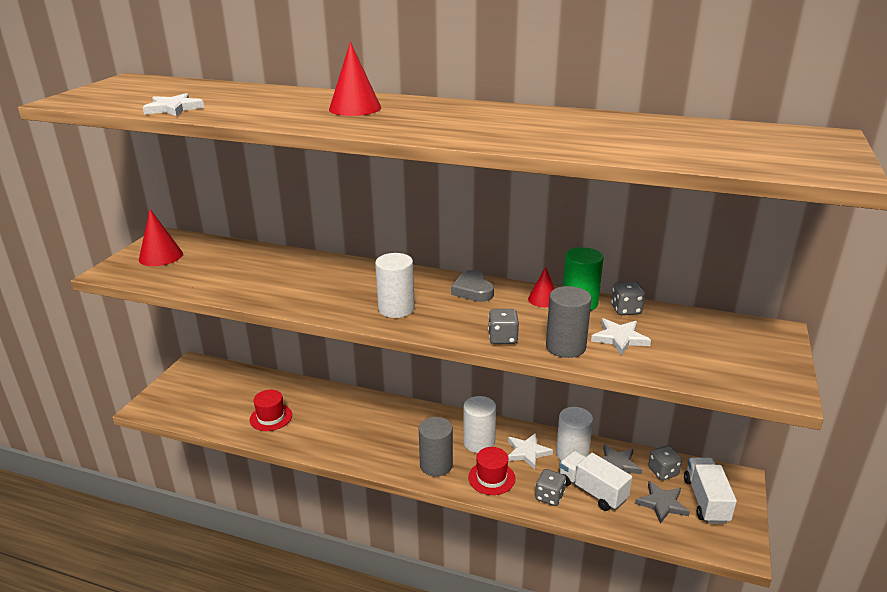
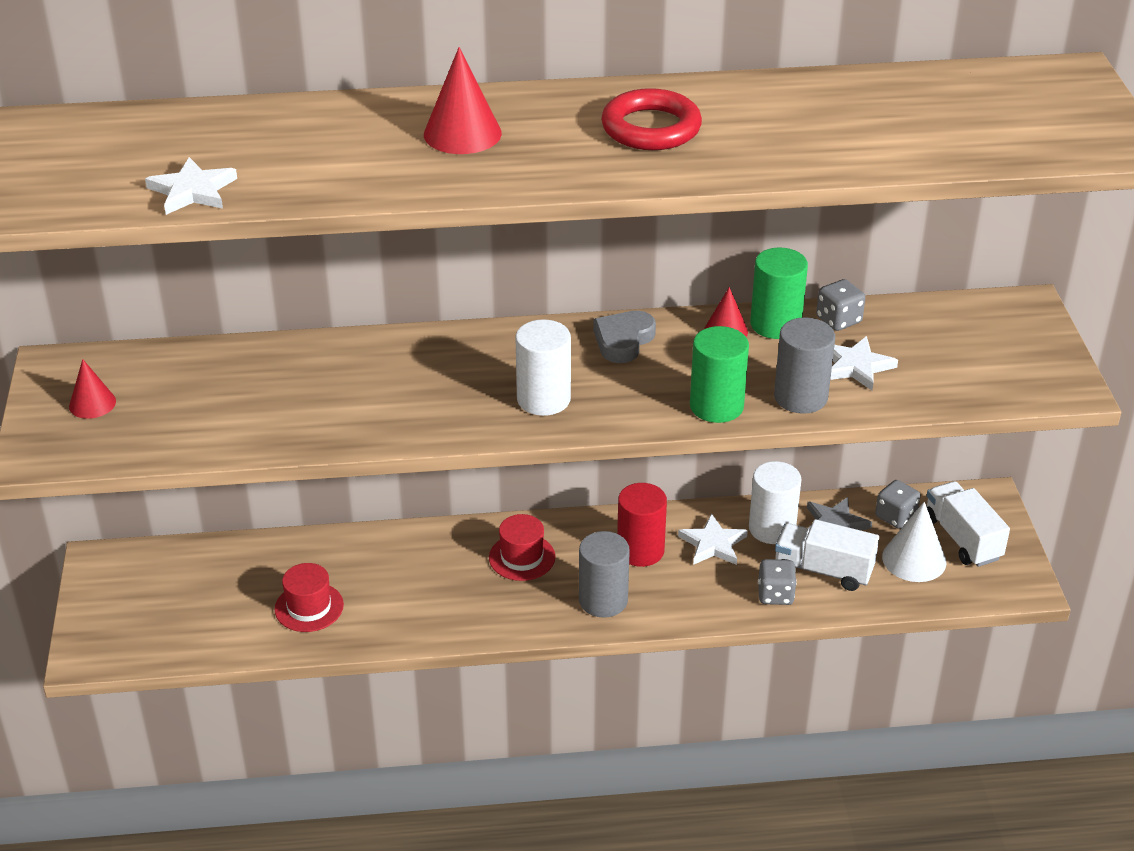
camera: 25 degrees left, 10 degrees up
red cone [139,209,183,266] -> red cone [69,359,116,419], size x0.64
grey heart [451,270,494,302] -> grey heart turned 75 degrees clockwise [593,311,656,363]
white cylinder [463,396,496,453] -> red cylinder [617,483,667,567]
red hat [468,447,515,495] -> red hat moved to [489,514,555,581]
grey dice [488,309,519,344] -> green cylinder [690,326,749,423]
grey star [635,481,690,524] -> white cone [882,502,946,582]
none -> red ring [601,88,702,150]

